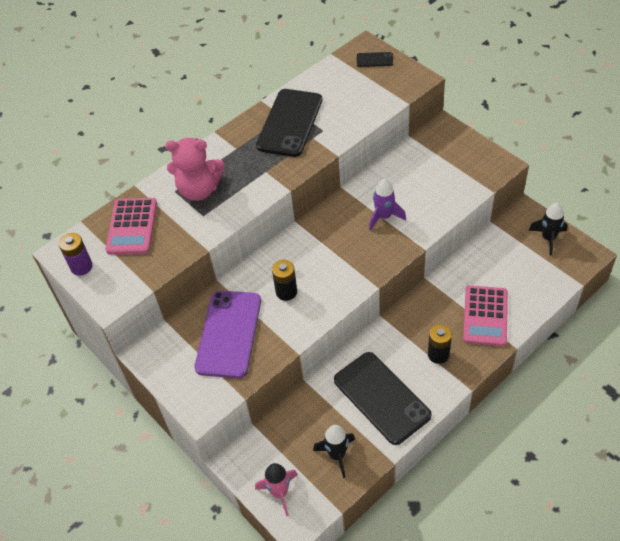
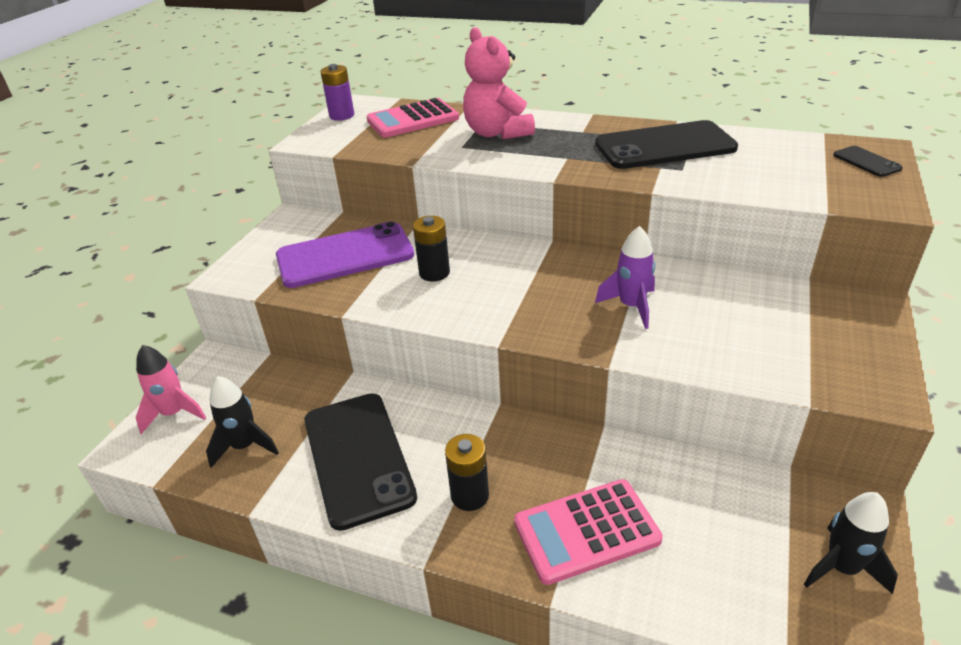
camera: 60 degrees right, 15 degrees down
black phone [334,352,432,445] -> black phone turned 45 degrees counterclockwise [304,393,417,531]

